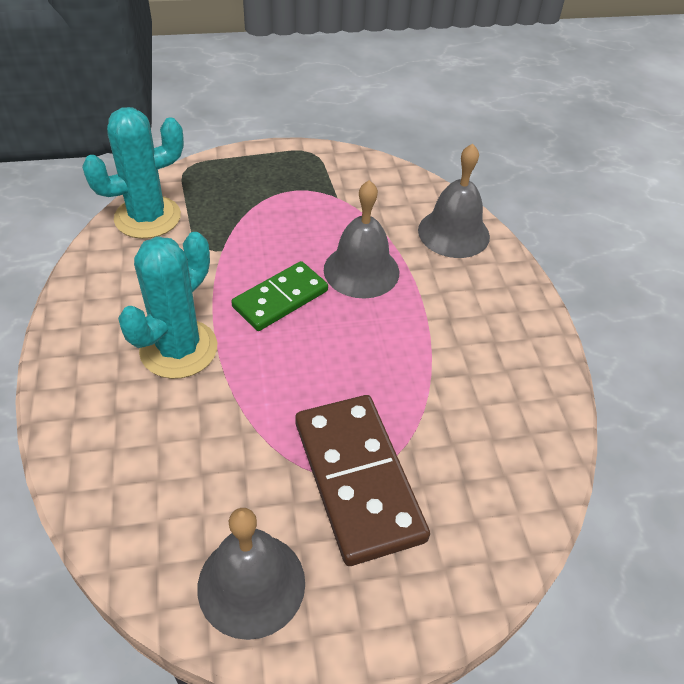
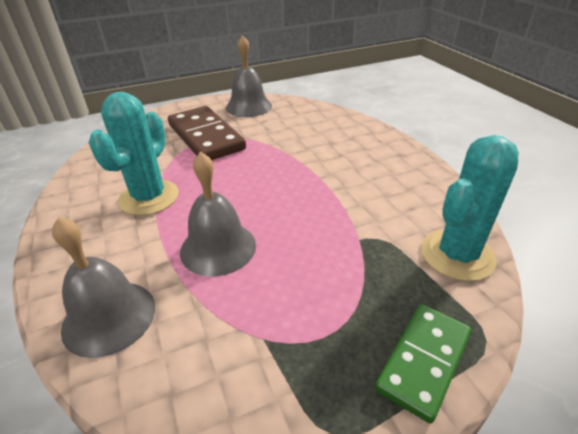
camera: 170 degrees right, 10 degrees down
turquoise cactus [118,232,217,379] -> turquoise cactus moved to [89,92,179,216]
green domino [231,261,328,331] -> green domino moved to [375,304,471,423]

